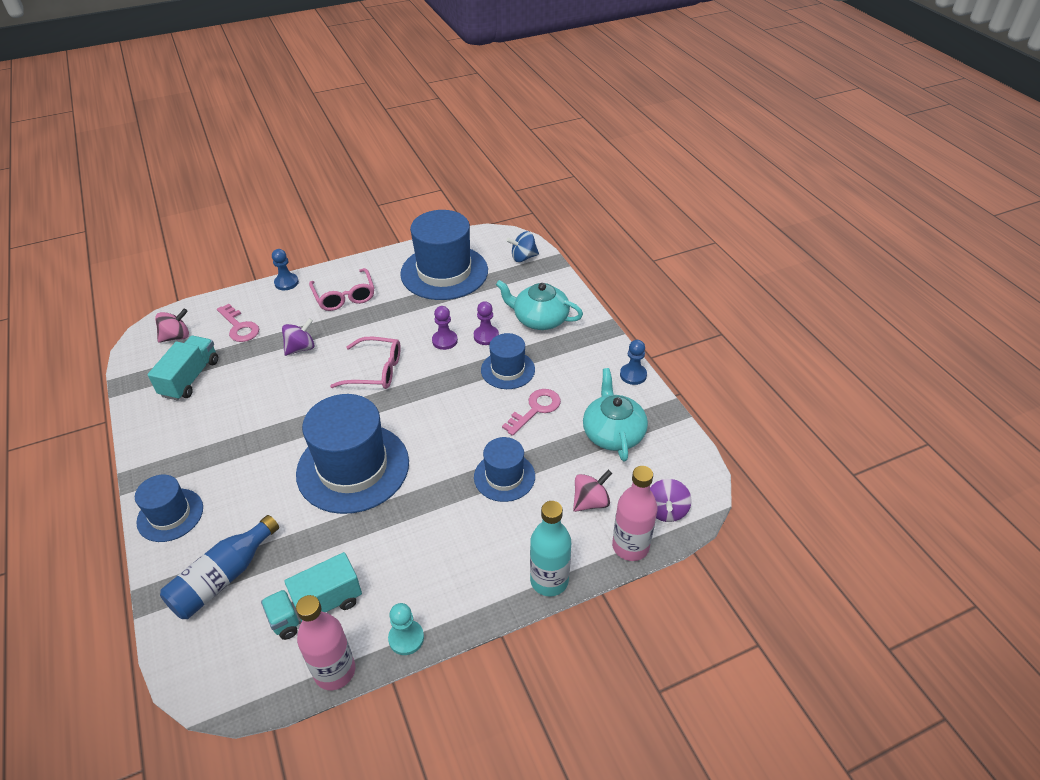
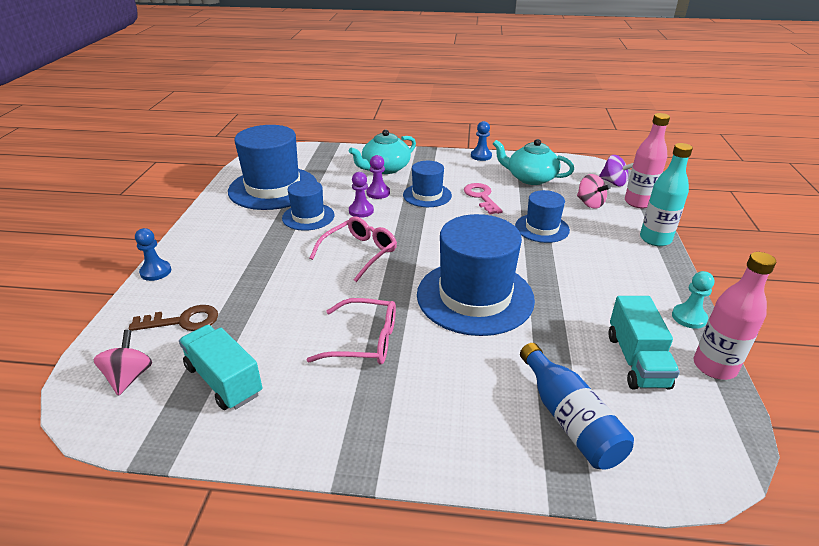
camera: 60 degrees left, 10 degrees down
blue hat [135,475,203,542] -> blue hat moved to [282,180,335,231]
pink key [217,304,259,342] -> brown key [129,305,218,331]
purple spinning top [282,318,314,356] -> none
pink glasses [309,268,374,311] -> pink glasses moved to [306,298,396,365]
blue spinning top [506,231,539,262] -> none
pink spinning top [573,470,612,512] -> pink spinning top turned 150 degrees clockwise [577,174,611,209]

